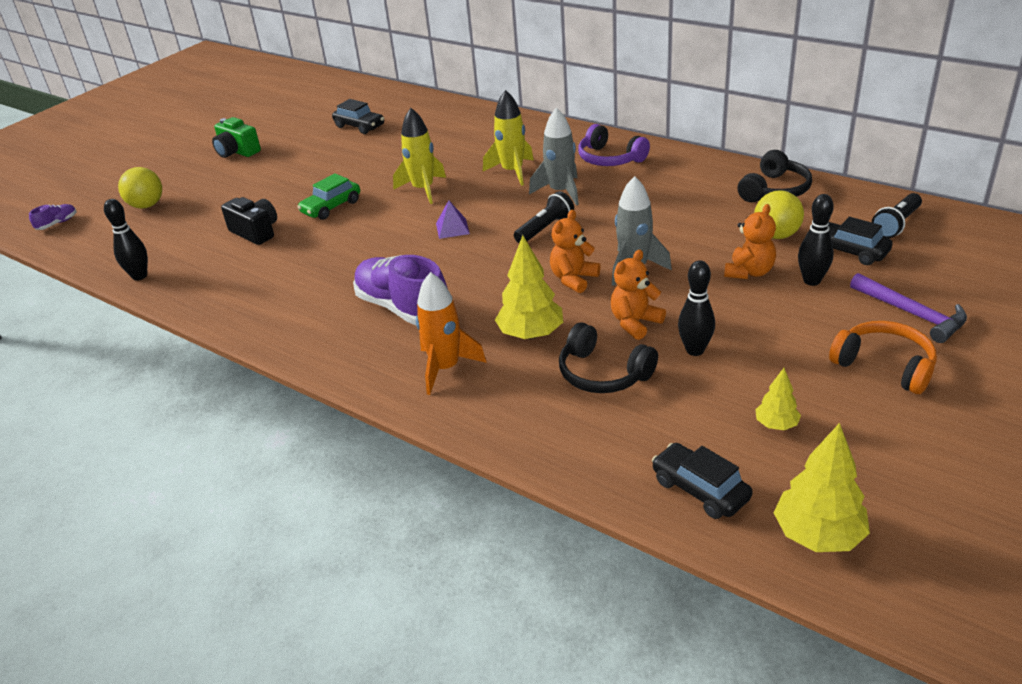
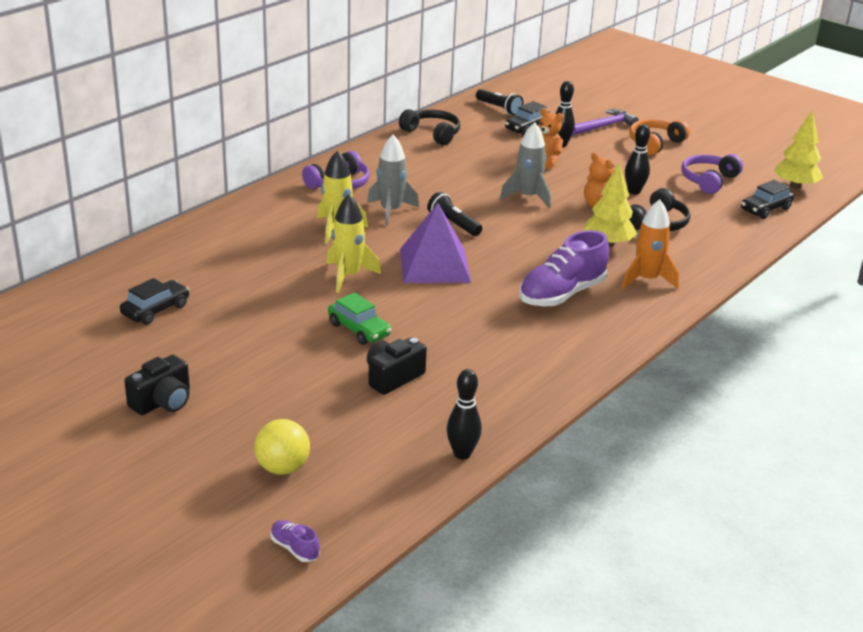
camera: 90 degrees left, 5 degrees down
green camera [212,117,261,158] -> black camera [124,355,190,415]
purple pyramid [436,200,470,239] -> purple pyramid [400,203,471,283], size x2.25
orange teddy bear [550,210,601,293] -> none
yellow ball [754,190,804,239] -> none
yellow tree [755,368,801,430] -> purple headphones [681,154,743,194]

